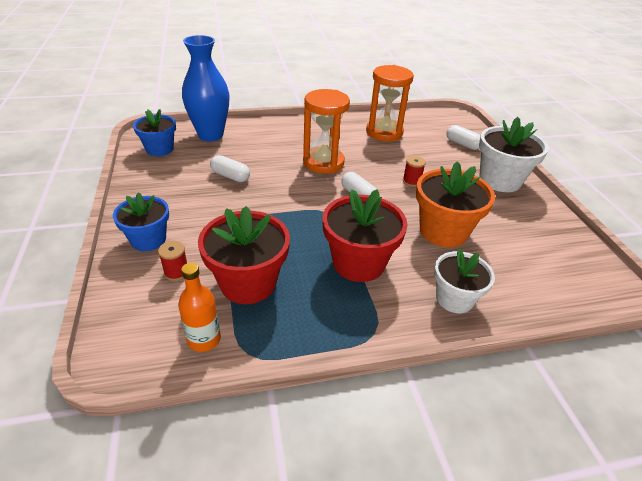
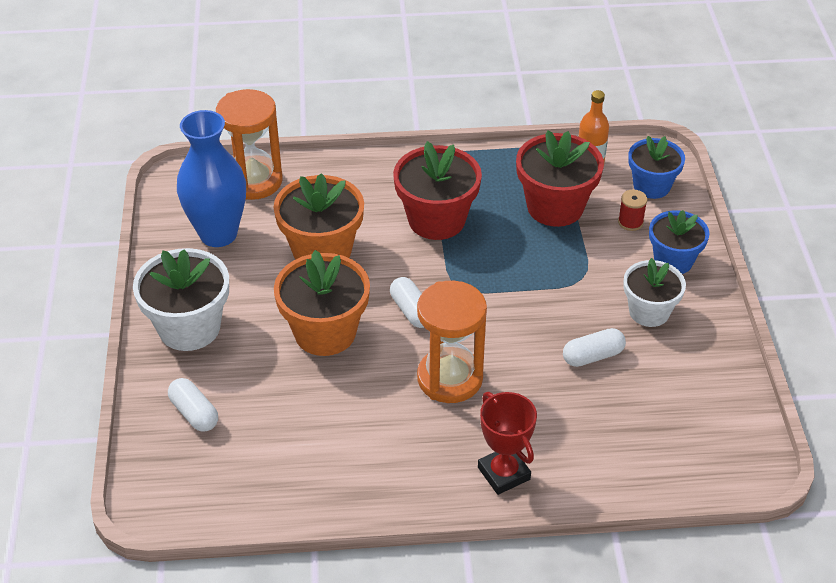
camera: 170 degrees left, 5 degrees up
blue flower pot [133,109,176,156] -> blue flower pot moved to [628,136,685,199]
blue vase [182,35,230,141] -> blue vase moved to [177,110,246,247]
white capsule [210,155,250,182] -> white capsule turned 60 degrees counterclockwise [563,328,626,367]
orange hourglass [366,65,414,141] -> orange hourglass moved to [216,89,283,200]
red spool [403,156,426,187] -> orange flower pot [274,250,370,356]
white flower pot [434,249,495,313] -> white flower pot moved to [623,258,686,327]
none -> red trophy [478,392,537,495]

